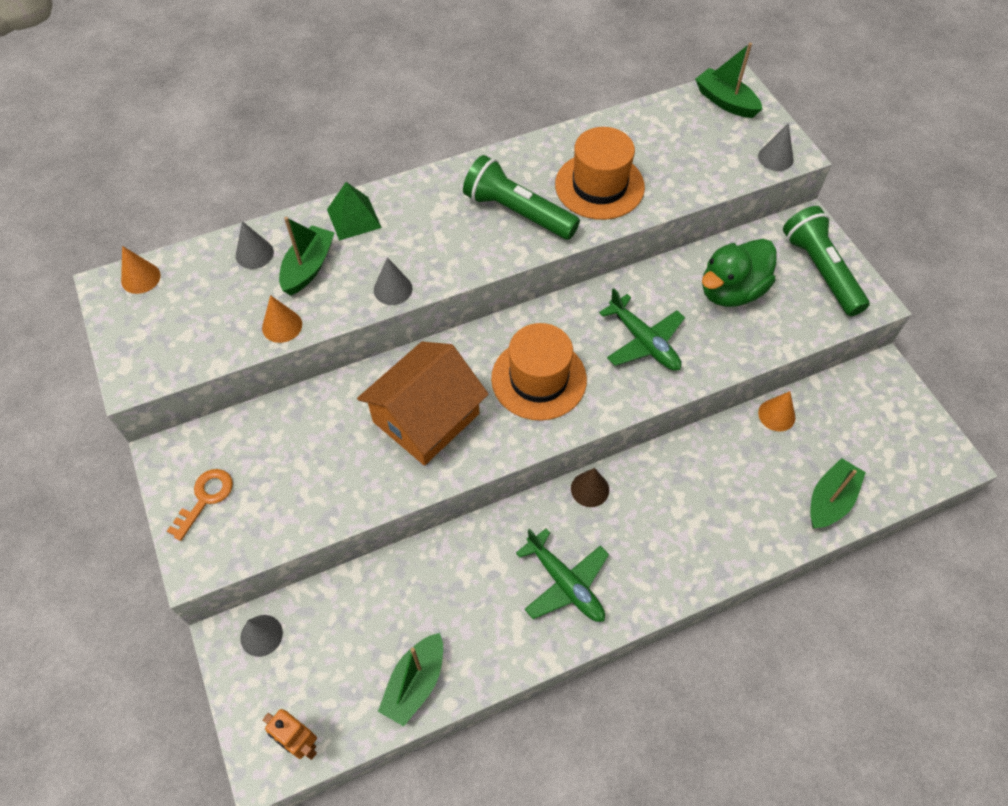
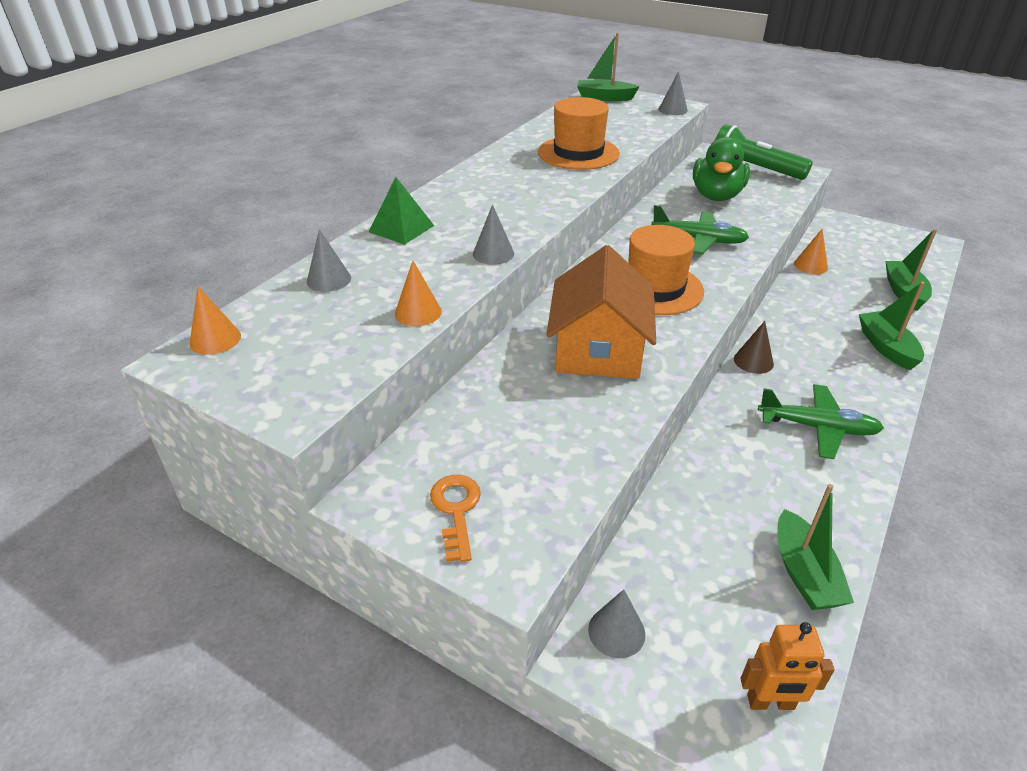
camera: 35 degrees left, 20 degrees down
green boat [279,217,335,295] -> green boat moved to [859,282,925,370]
green flashlight [463,155,580,240] -> none

